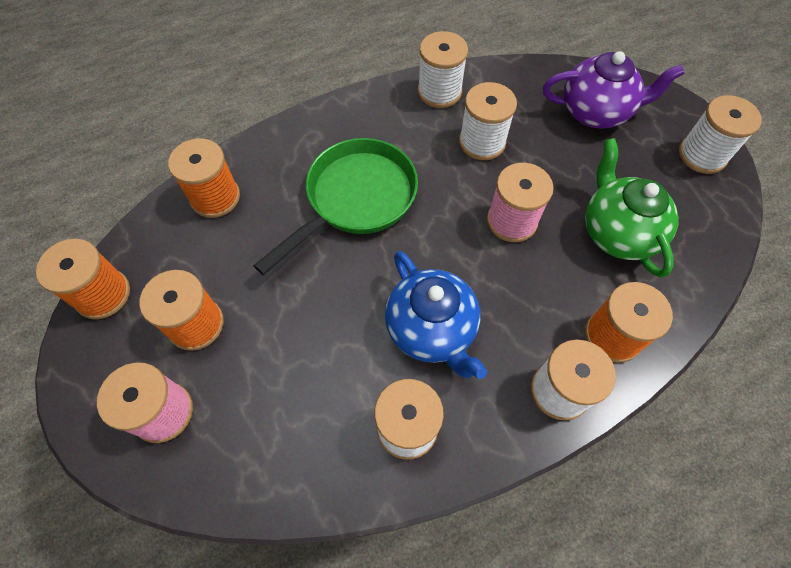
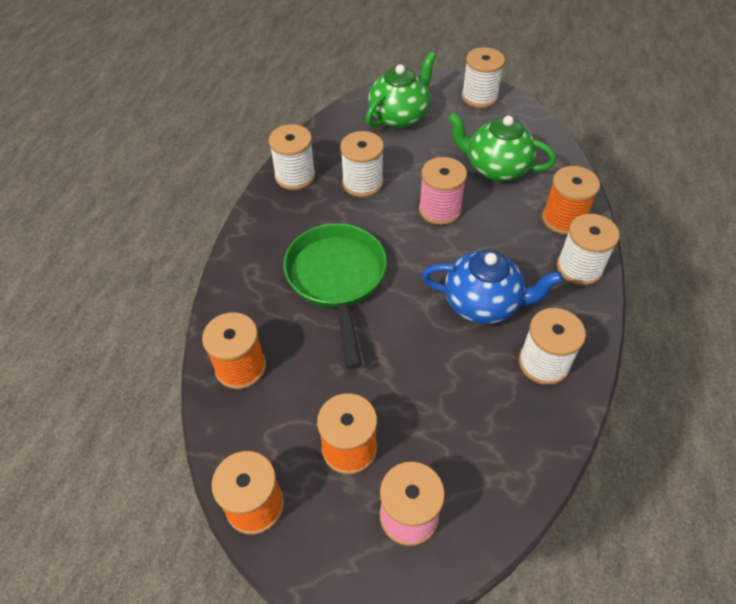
camera: 50 degrees left, 10 degrees down
purple teapot [543,51,685,128] -> green teapot [366,52,436,129]

